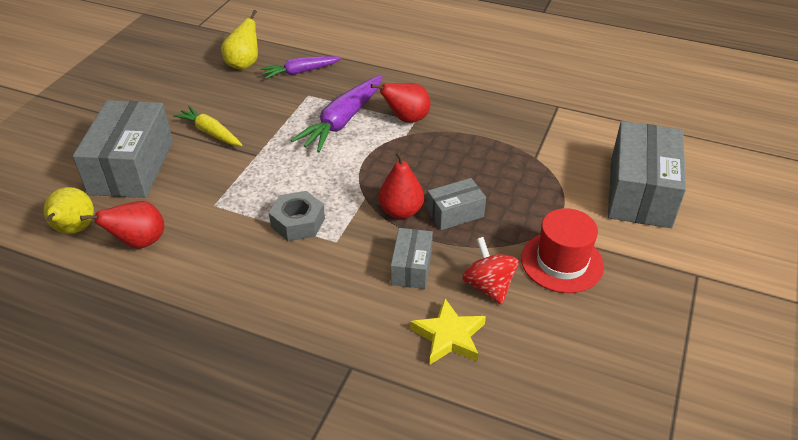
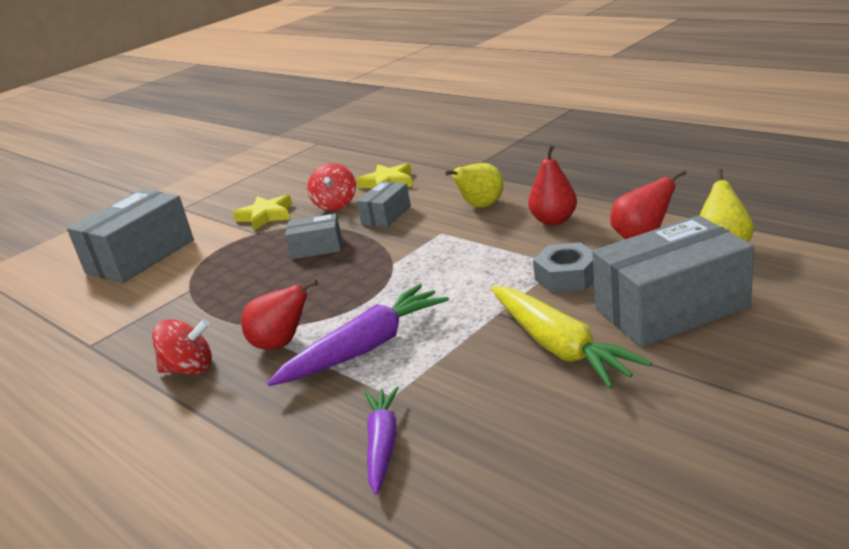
camera: 155 degrees left, 15 degrees down
grey box [73,100,173,198] -> grey box turned 45 degrees clockwise [592,215,754,347]
yellow carrot [173,106,242,146] -> yellow carrot [491,286,652,389], size x1.56
yellow pear [221,10,258,70] -> yellow pear moved to [446,163,504,208]
purple carrot [261,56,342,79] -> purple carrot turned 90 degrees counterclockwise [365,386,399,495]
grey nut [269,191,325,241] -> grey nut moved to [533,242,594,293]
red pear [379,151,424,219] -> red pear moved to [528,145,577,226]
red hat [521,208,604,293] -> yellow star [233,195,292,230]
none -> red spinning top [152,319,212,375]

